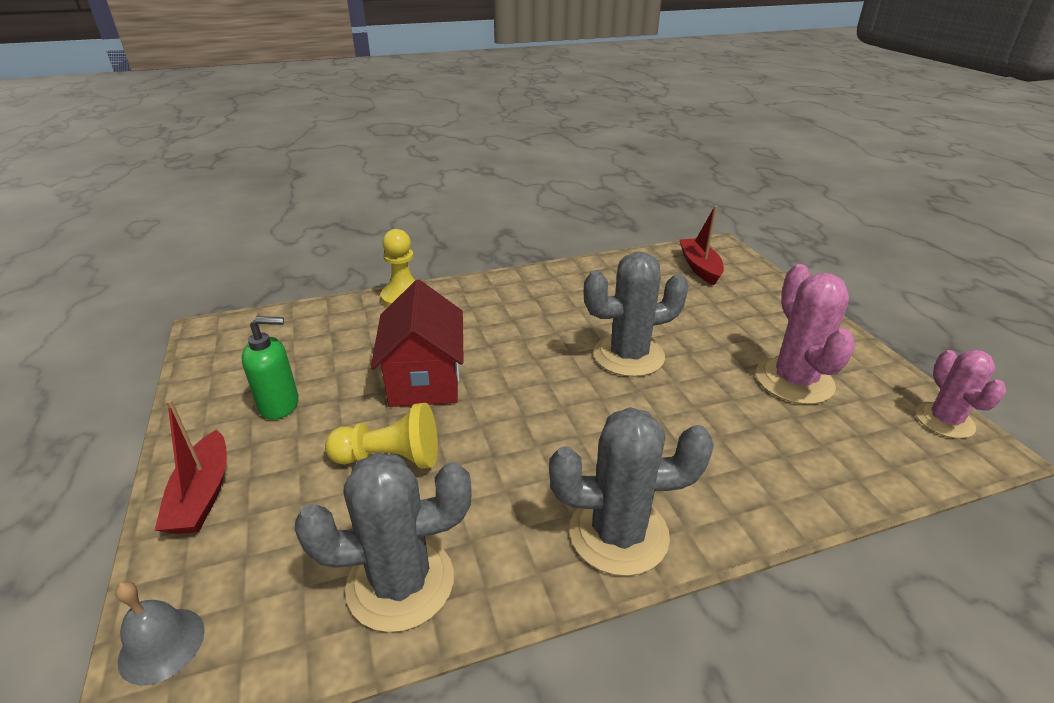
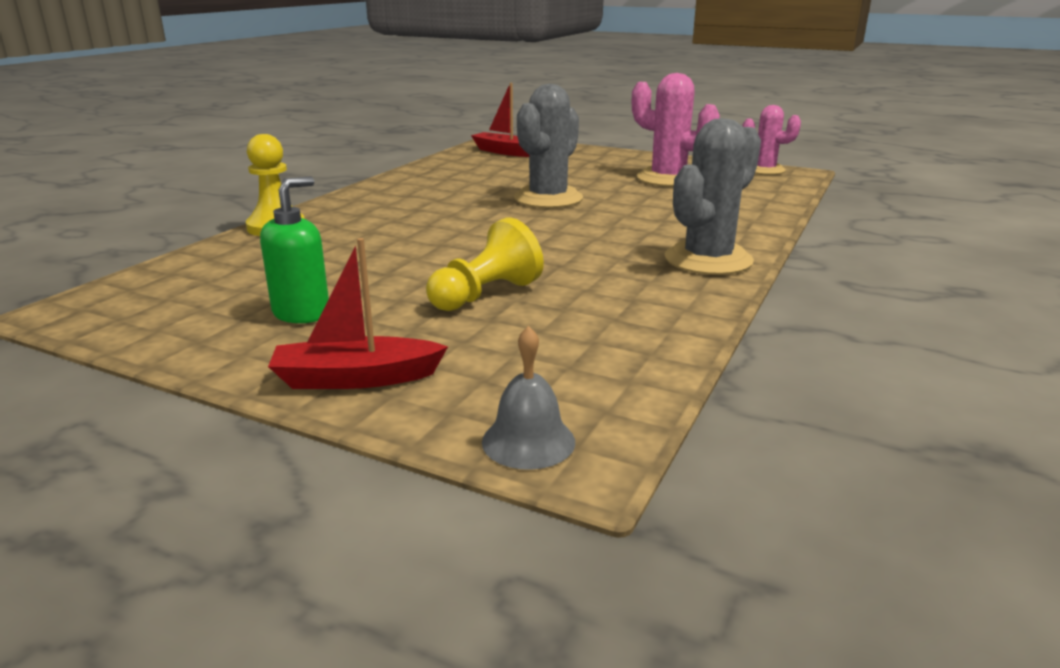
camera: 45 degrees left, 10 degrees down
red boat [155,400,227,534] -> red boat turned 135 degrees clockwise [268,238,448,389]
grey cactus [295,453,472,632] -> none
red house [371,280,464,407] -> none

